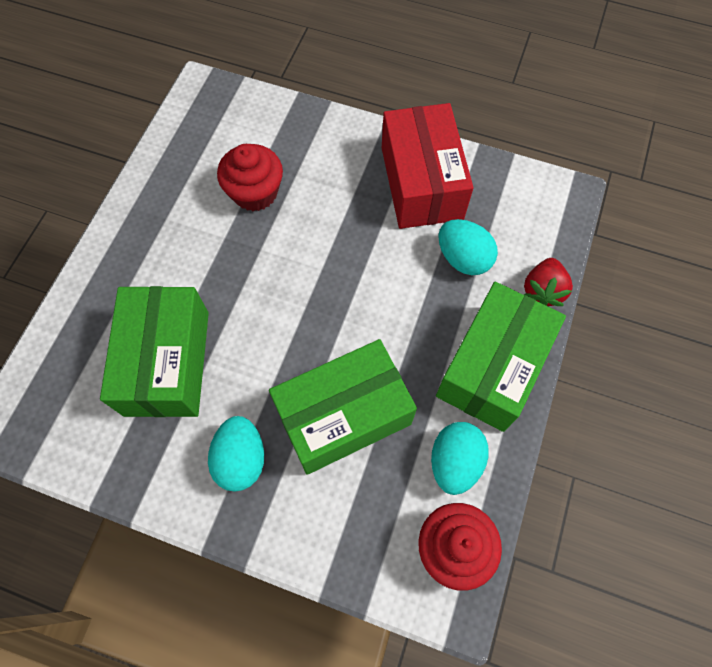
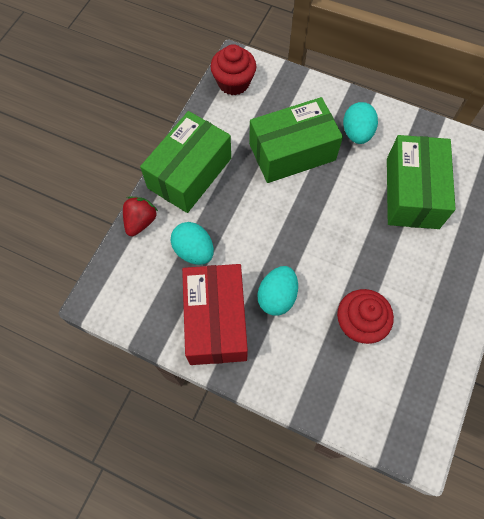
camera: 175 degrees left, 0 degrees up
turquoise egg [431,422,489,495] -> turquoise egg moved to [257,266,298,316]

